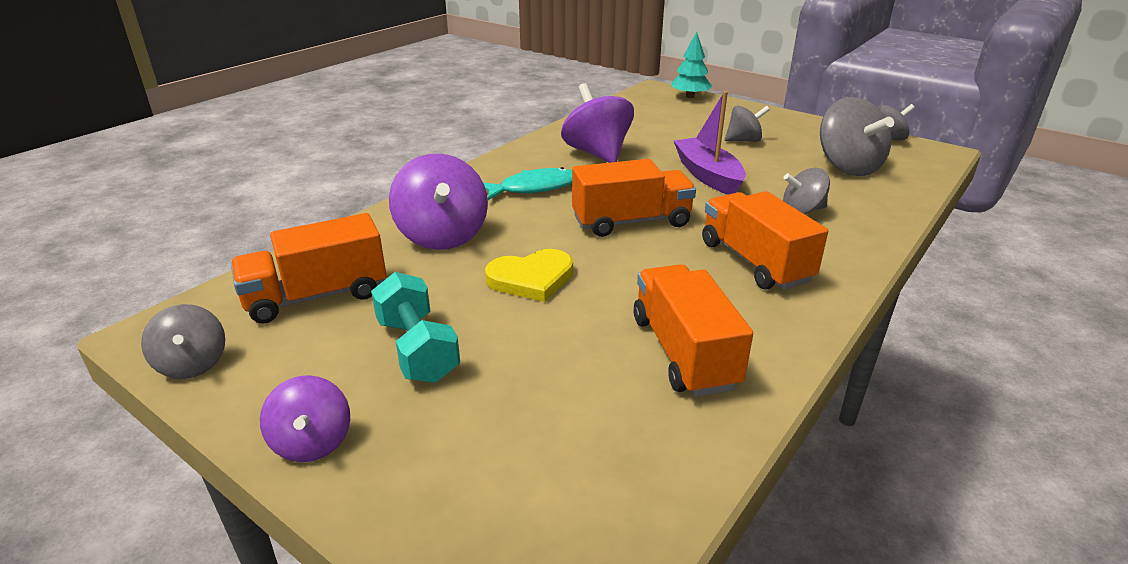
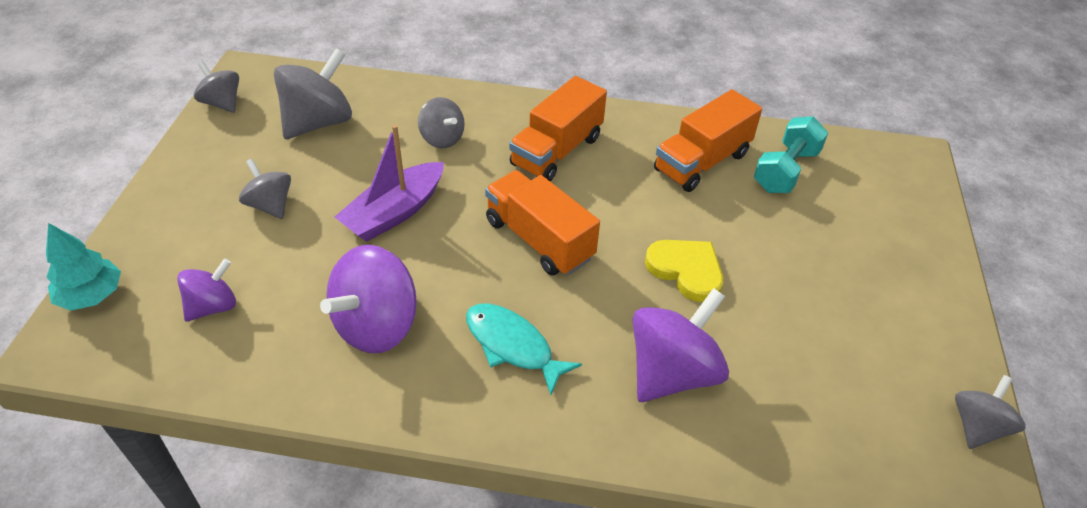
camera: 120 degrees left, 15 degrees up
orange truck [231,213,387,324] -> none
purple spinning top [260,375,350,462] -> purple spinning top moved to [177,259,236,322]
turquoise dumbbell [371,272,460,383] -> turquoise dumbbell moved to [754,116,828,193]

